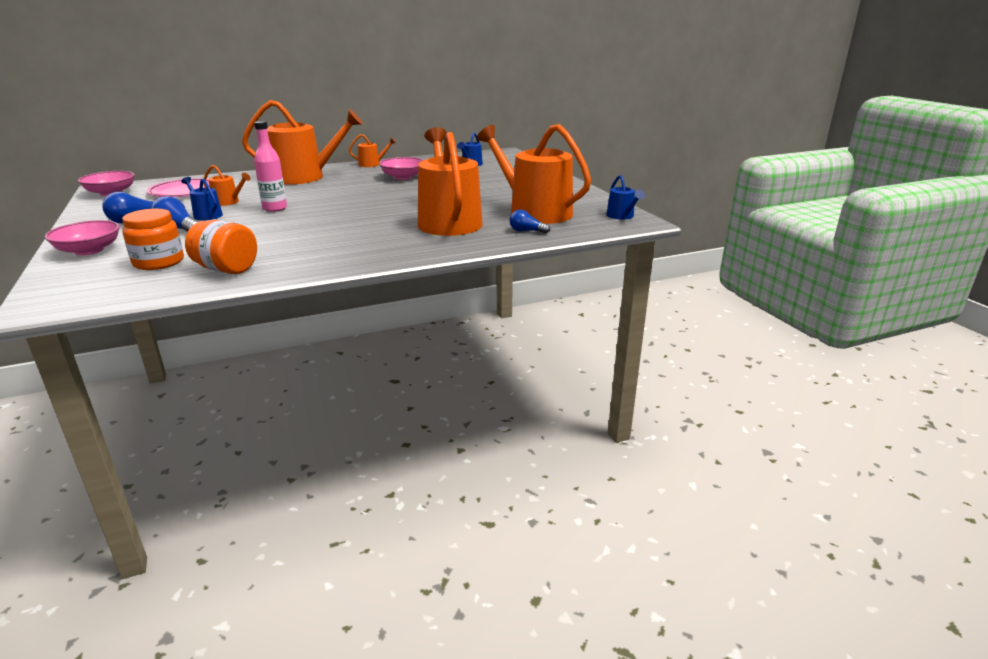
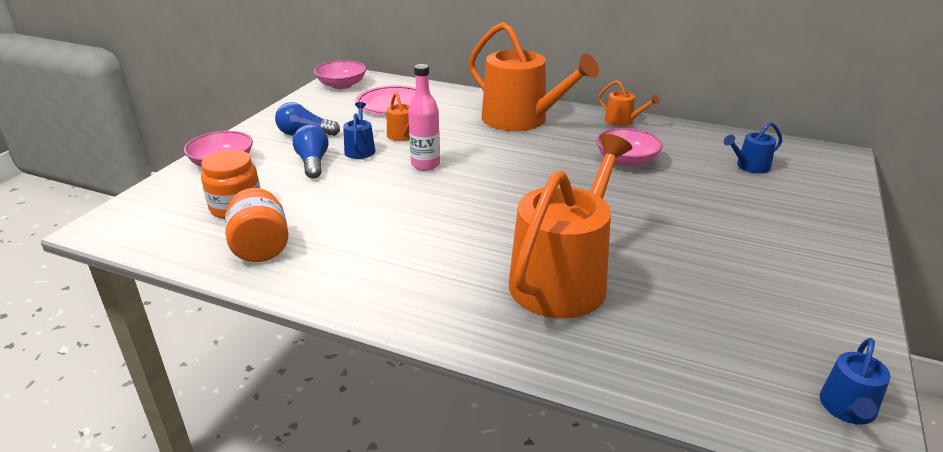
camera: 45 degrees right, 5 degrees up
orange watering can [477,124,591,224] -> none
blue light bulb [510,210,550,234] -> none

